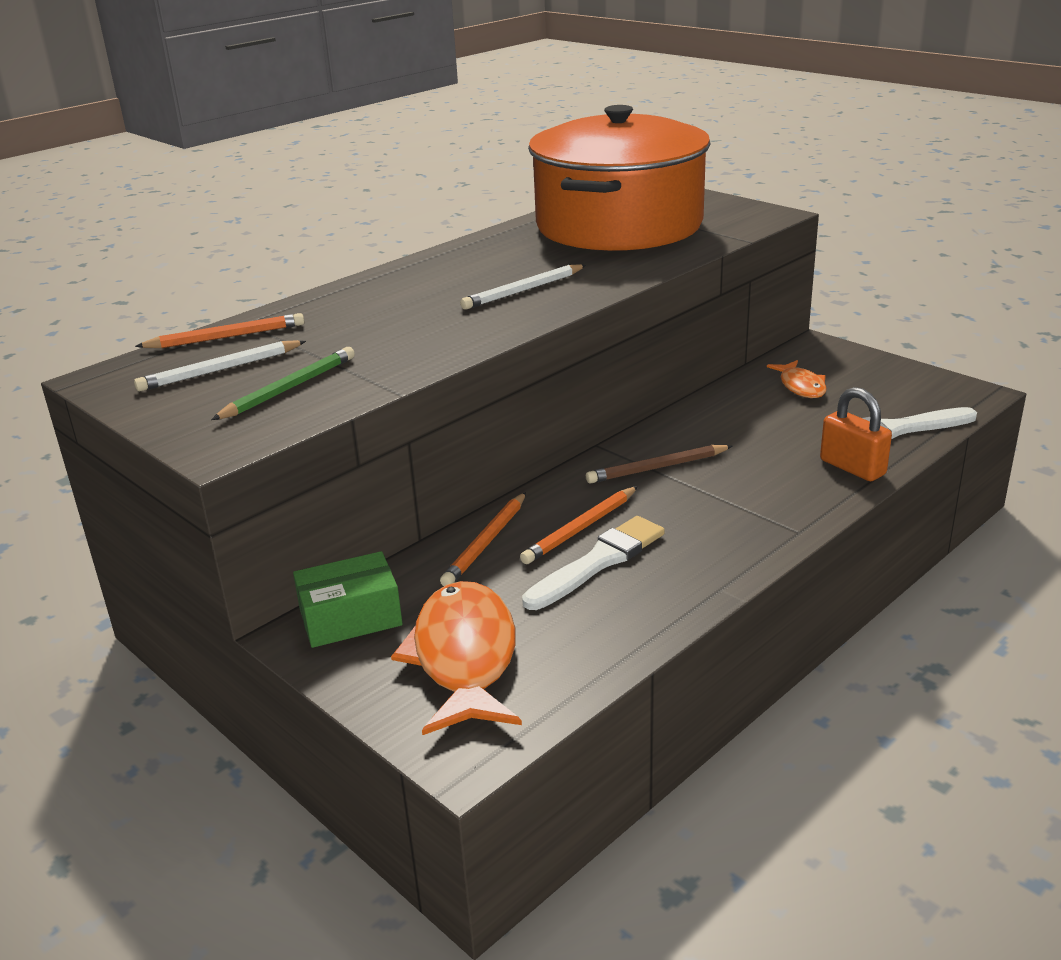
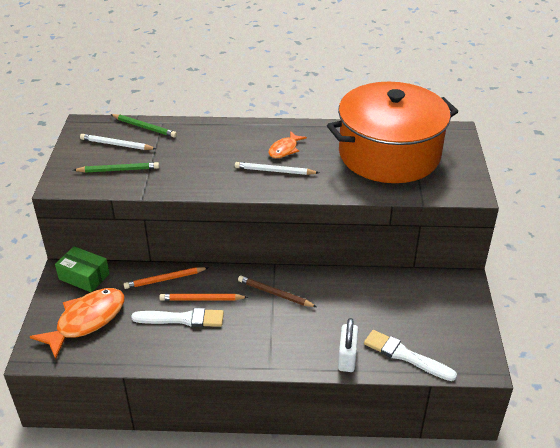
camera: 45 degrees right, 10 degrees up
orange pencil [135,313,304,348] -> green pencil [110,114,177,138]
orange fish [767,360,827,398] -> orange fish moved to [269,131,307,158]
orange padlock [820,387,892,481] -> white padlock [338,318,358,372]

